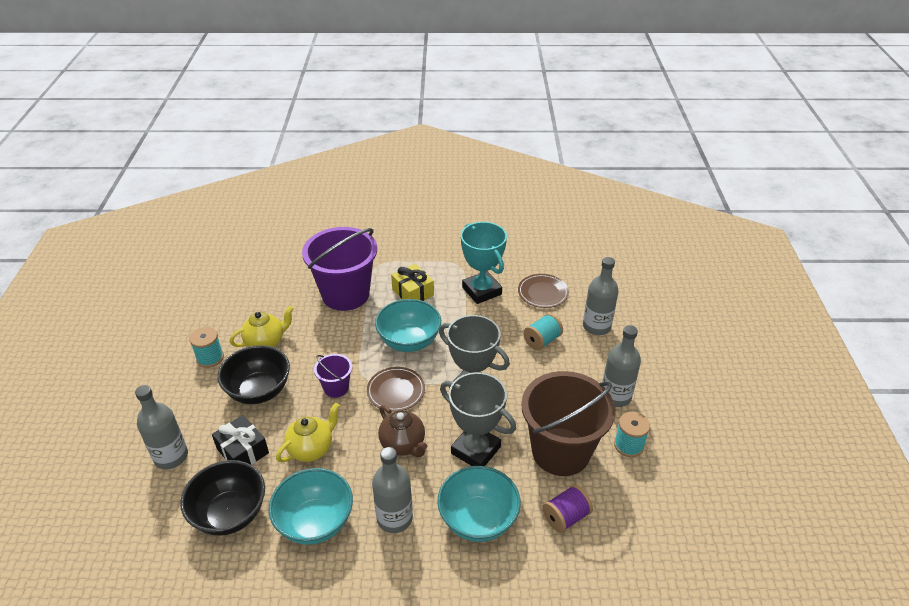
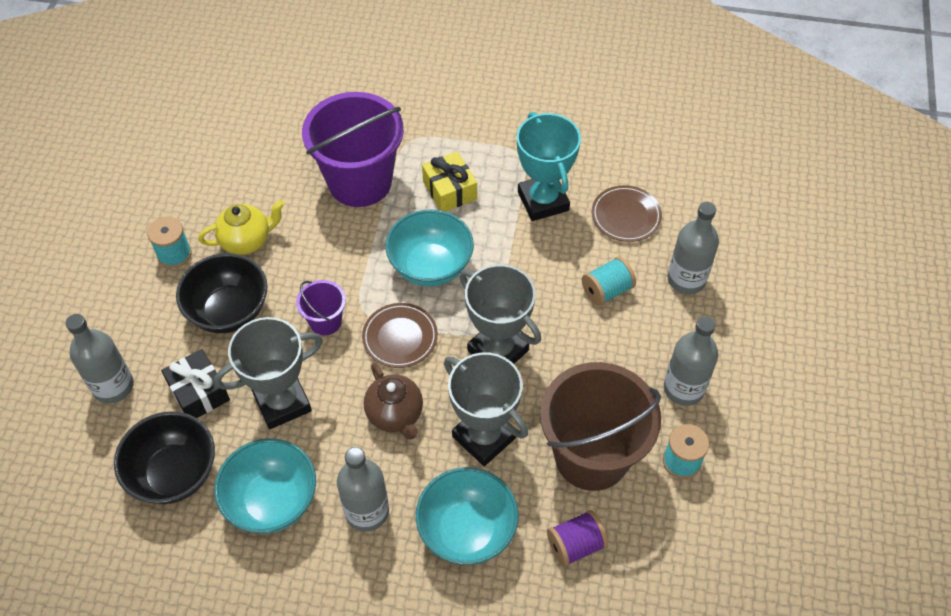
camera: 10 degrees right, 15 degrees up
yellow teapot [276,403,340,462] -> grey trophy [214,317,323,429]

